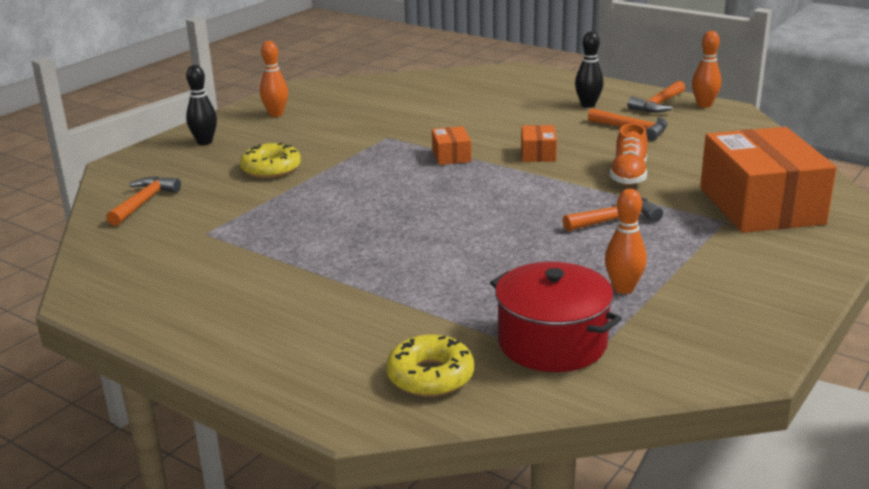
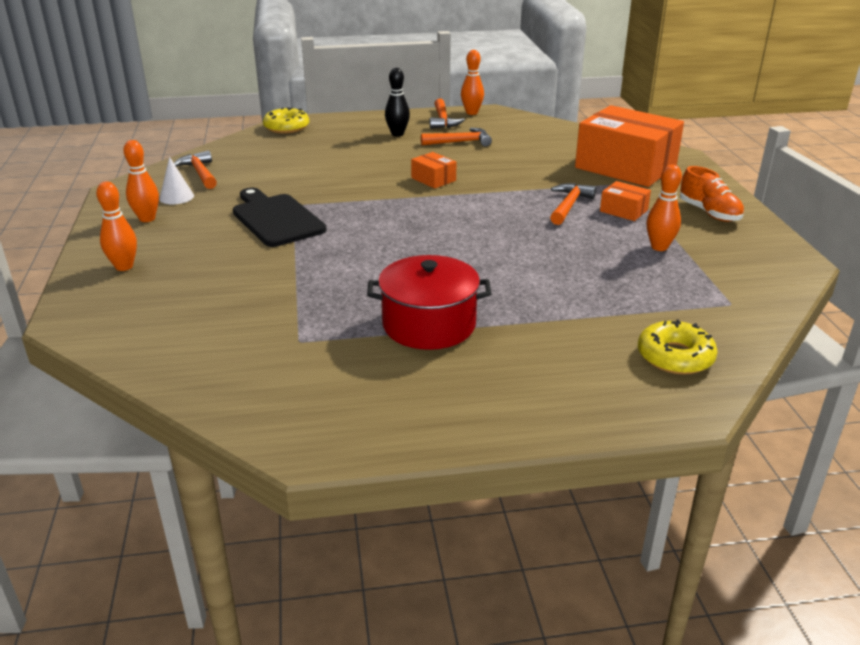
camera: 45 degrees left, 5 degrees up
orange hammer [106,176,181,226] -> orange hammer moved to [174,150,217,189]
black bowling pin [186,65,217,145] -> orange bowling pin [96,181,137,271]
yellow donut [240,143,301,178] -> yellow donut moved to [263,107,309,133]
orange box [432,126,471,165] -> orange box moved to [600,181,651,221]
red pot [490,262,622,372] -> red pot moved to [367,255,491,350]
orange shoe [610,123,648,185] -> orange shoe moved to [680,166,744,222]
none -> white cone [159,157,194,204]
none -> black cutting board [233,188,327,247]

